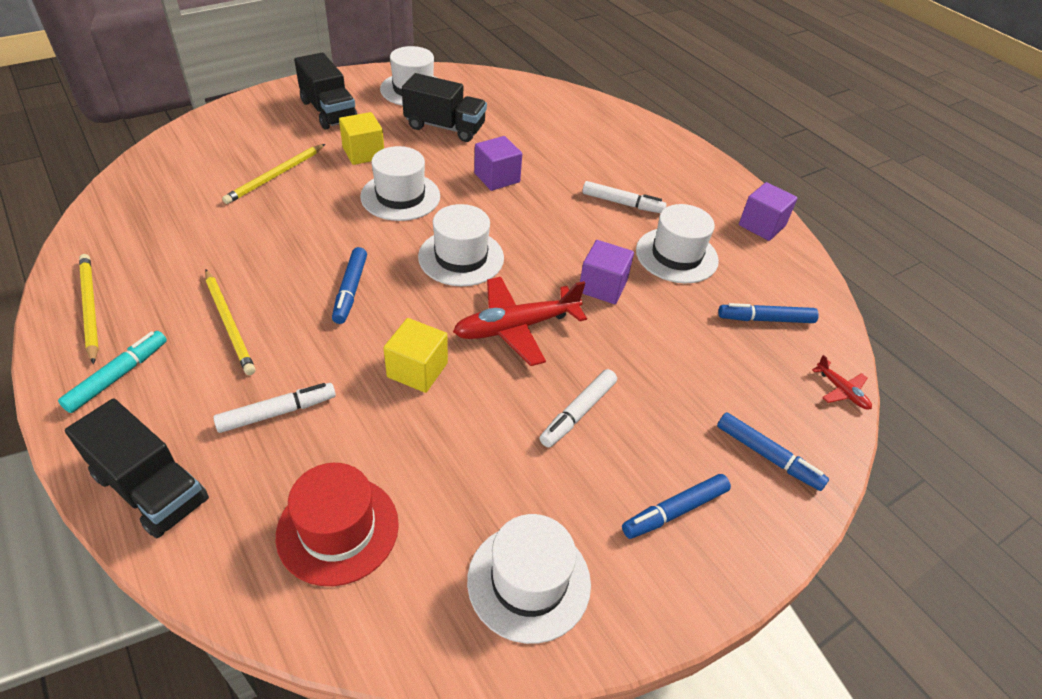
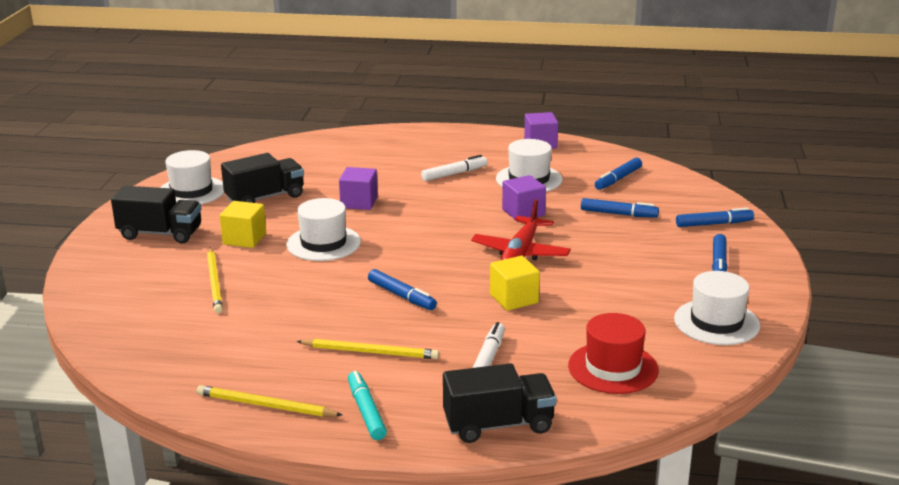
camera: 45 degrees left, 20 degrees down
white hat [418,204,504,286] -> none
white marker [540,369,617,448] -> none
red plane [812,355,872,410] -> none
none -> blue marker [581,198,659,218]

